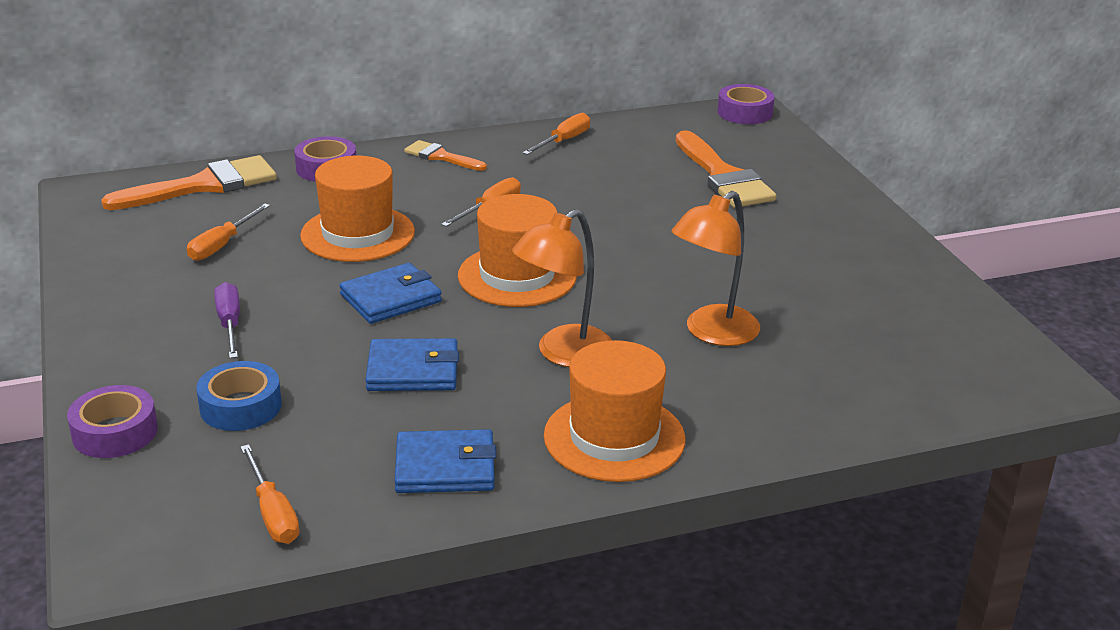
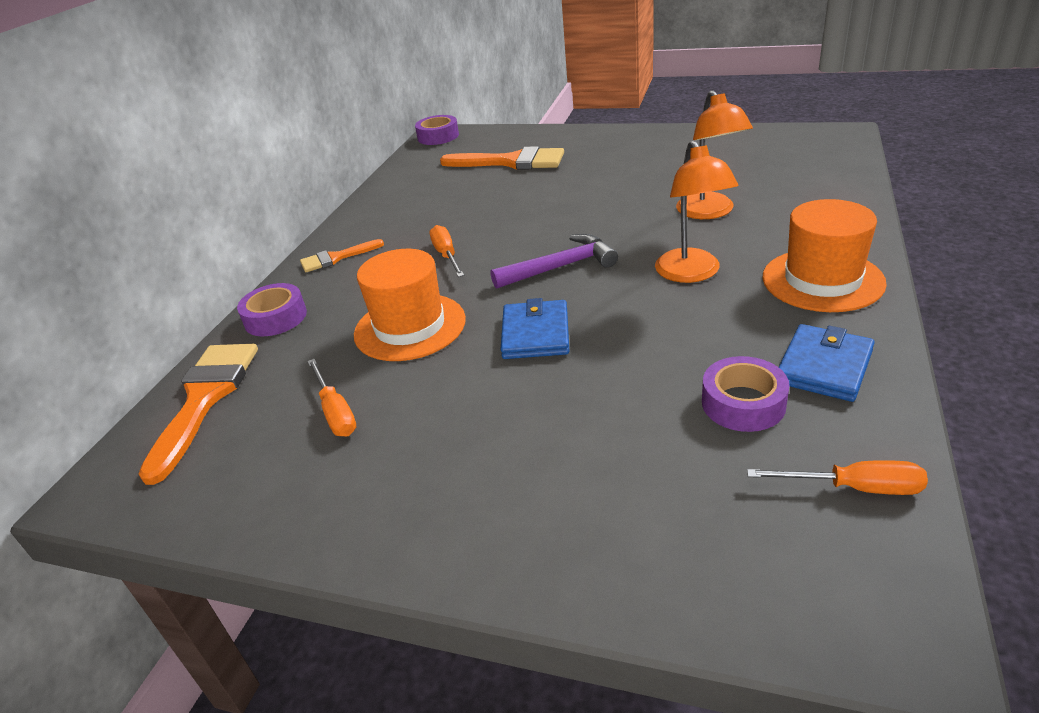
camera: 50 degrees left, 5 degrees up
purple tape [67,385,158,458] -> purple tape moved to [702,356,790,432]
blue tape [196,361,282,431] -> none
purple screwdriver [214,282,240,358] -> none
blue wallet [365,338,459,391] -> none
orange hat [458,194,577,307] -> purple hammer [490,234,618,289]
orange screwdriver [523,113,590,155] -> none

